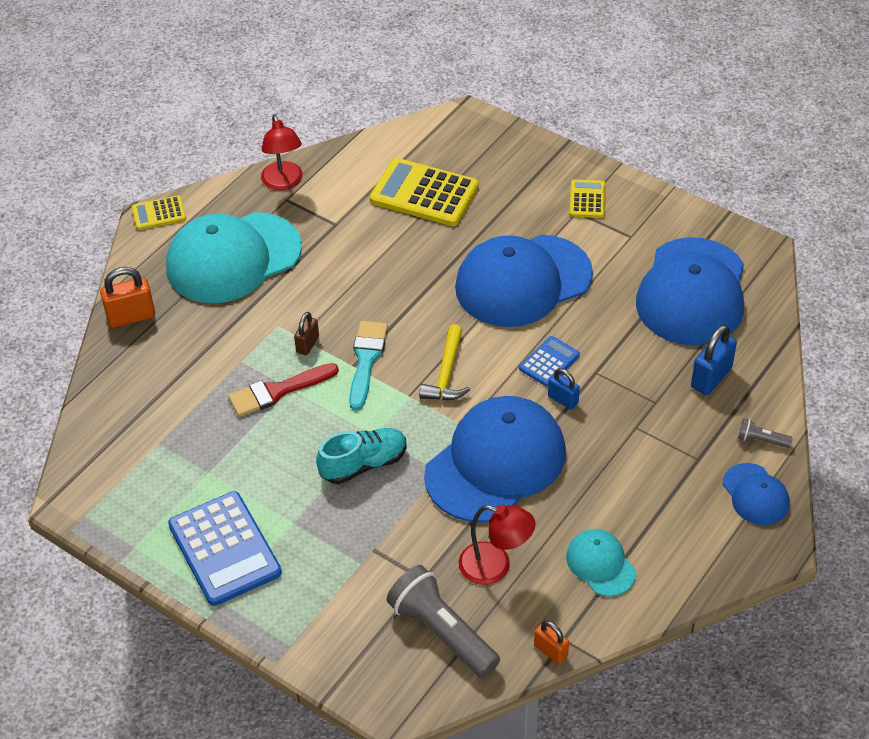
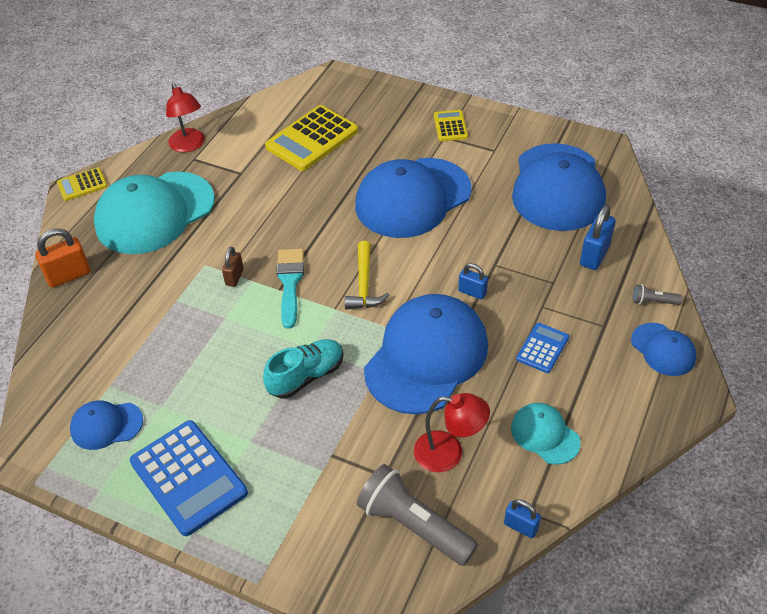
camera: 10 degrees left, 0 degrees up
red brush [228,363,339,417] -> none
yellow calculator [370,158,479,226] -> yellow calculator turned 60 degrees counterclockwise [265,105,358,171]
blue calculator [519,336,580,387] -> blue calculator moved to [516,323,569,373]
orange padlock [534,620,569,664] -> blue padlock [504,499,541,538]
none -> blue cap [70,400,143,450]

